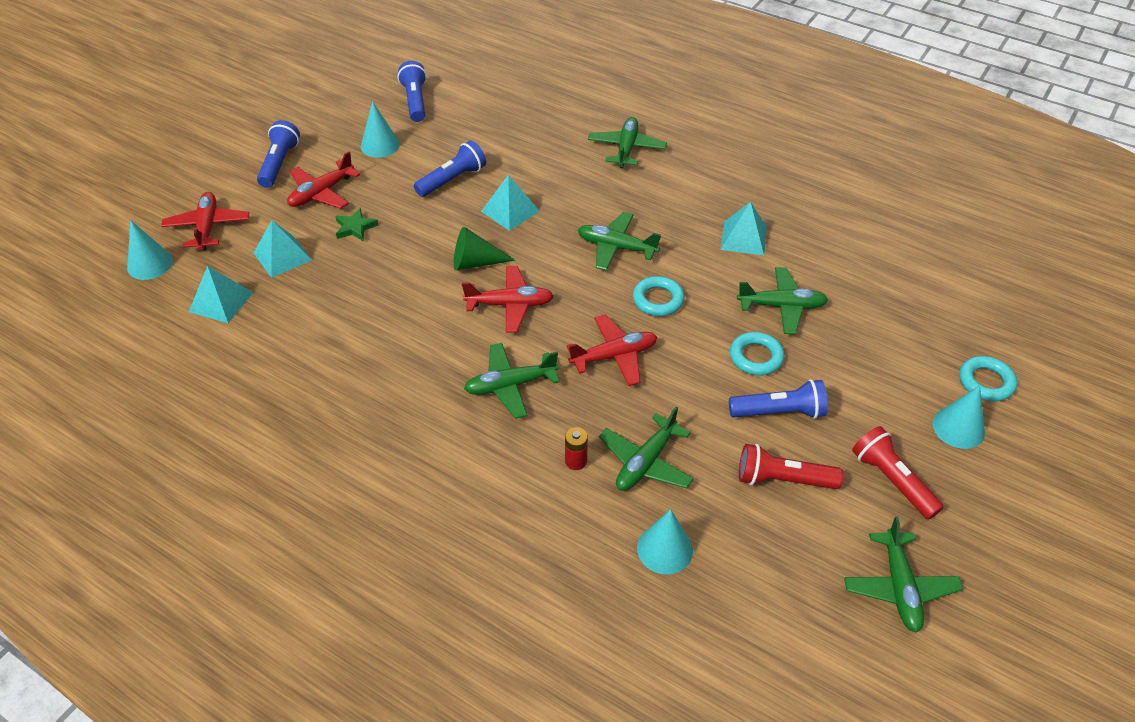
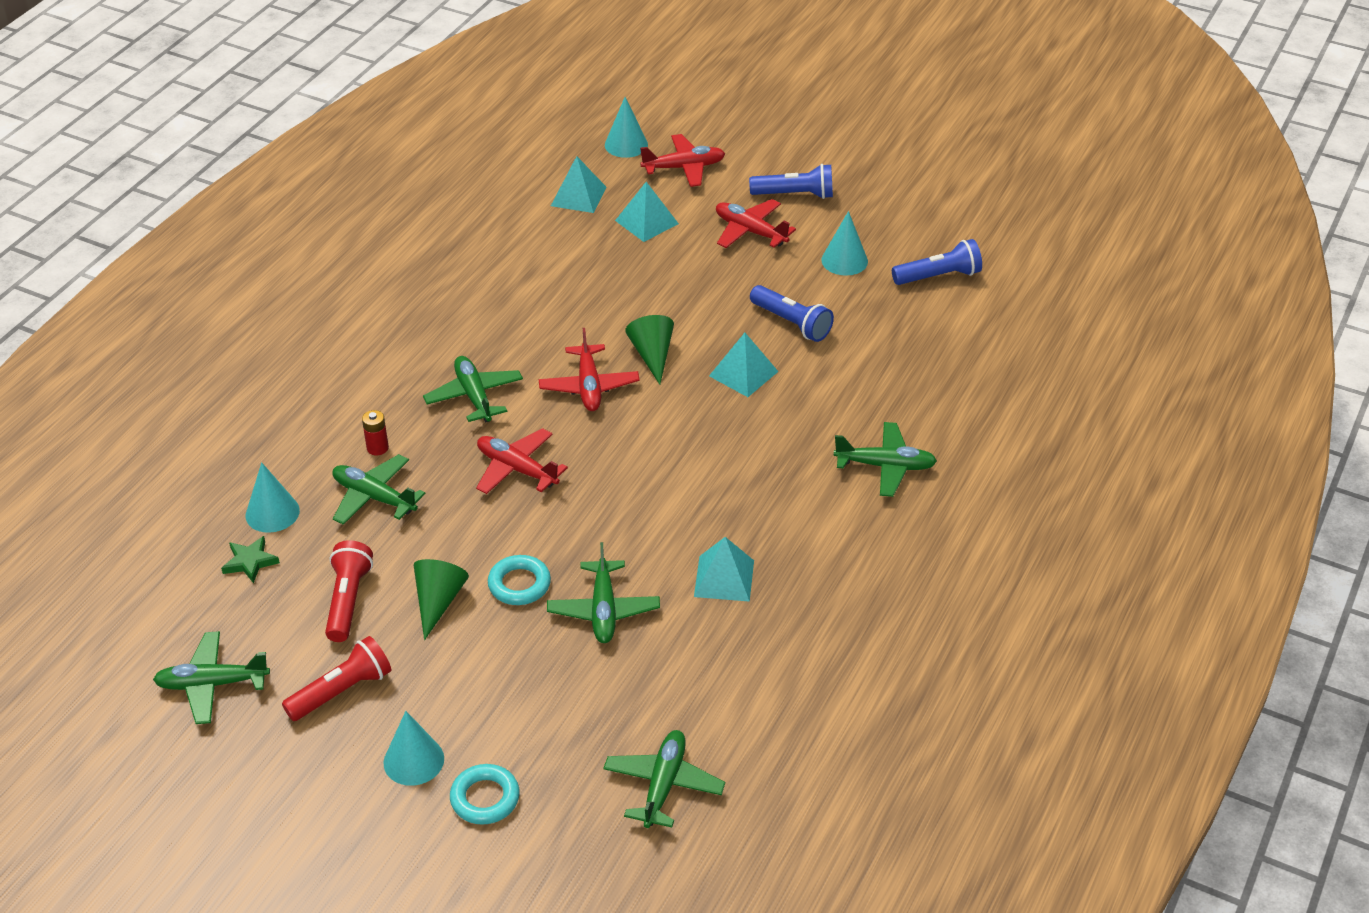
camera: 85 degrees right, 5 degrees down
green star [335,208,378,241] -> green star moved to [221,536,280,583]
red plane [566,314,657,386] -> red plane turned 150 degrees clockwise [476,428,568,494]
green plane [578,212,661,271] -> green plane moved to [603,730,725,828]
turquoise ring [633,276,685,316] -> none
blue flashlight [729,379,828,419] -> green cone [414,559,469,640]

